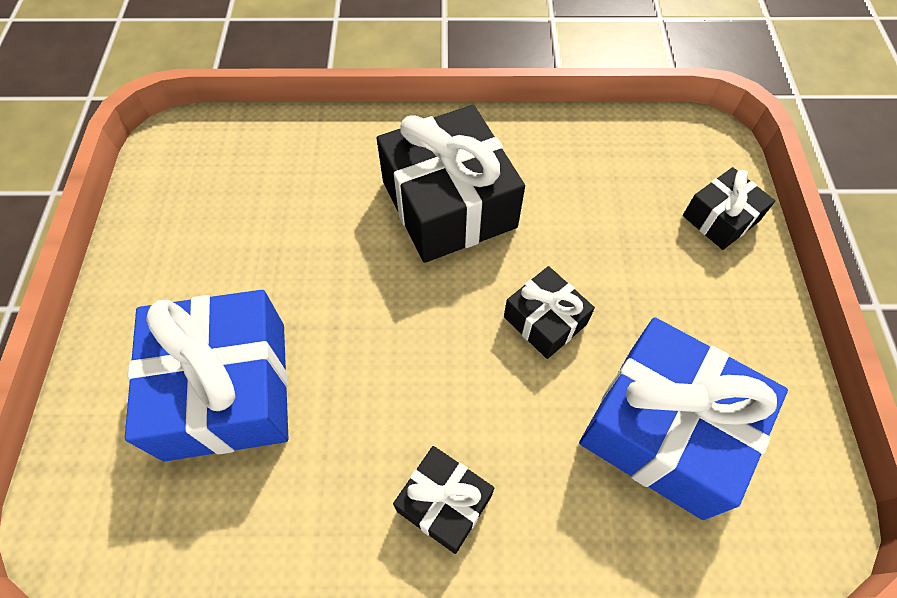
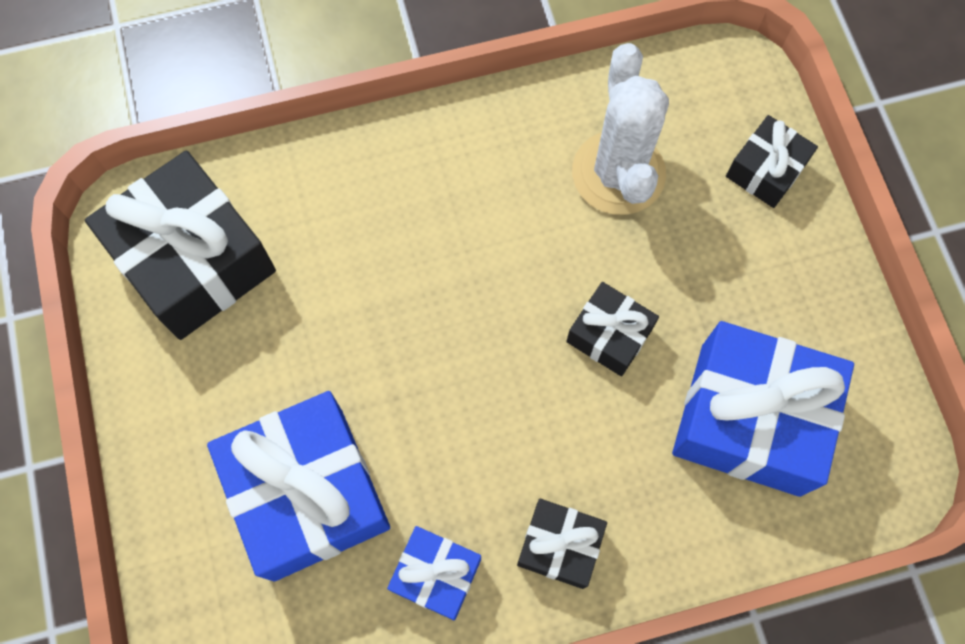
camera: 15 degrees left, 10 degrees up
black gift [377,105,525,263] -> black gift moved to [85,151,276,340]
none -> blue gift [387,526,481,620]
none -> white cactus [572,43,669,215]

